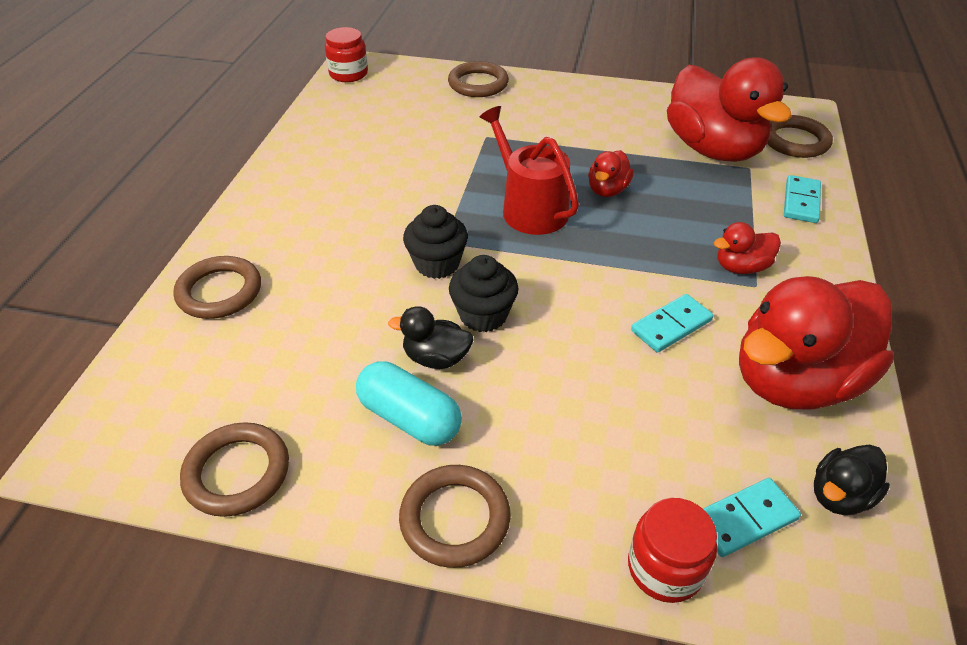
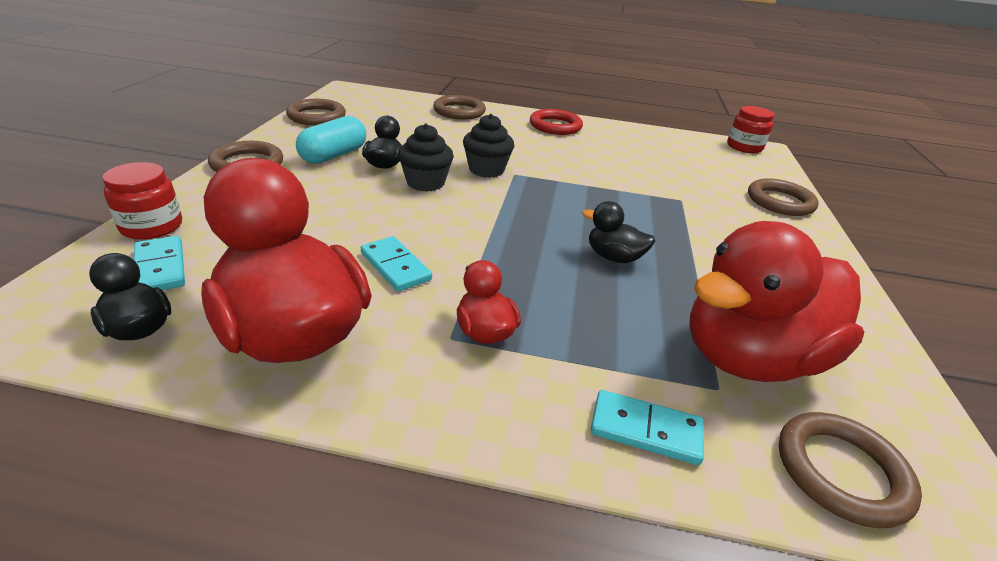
camera: 85 degrees right, 10 degrees down
red watering can [479,106,579,235] -> none
red duck [588,150,634,197] -> black duck [582,201,655,263]
none -> red ring [530,109,583,135]

